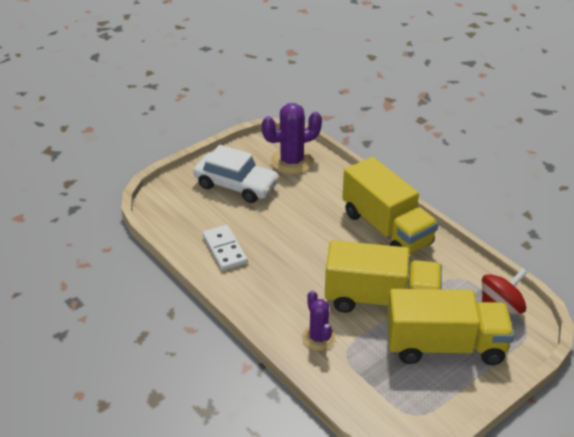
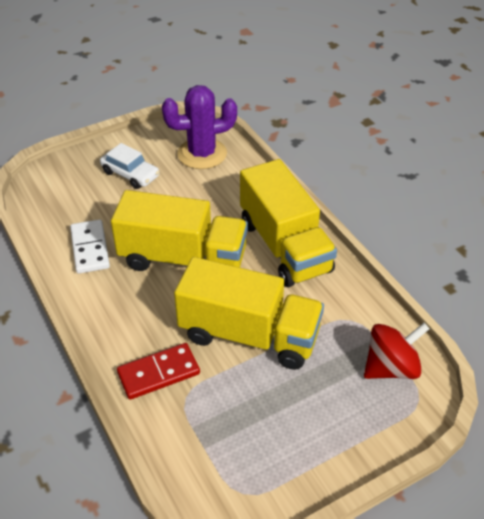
camera: 10 degrees right, 5 degrees up
white car [193,145,279,203] -> white car [100,143,160,189], size x0.65
purple cactus [302,290,335,351] -> red domino [117,343,200,400]
yellow truck [387,289,514,365] -> yellow truck moved to [111,190,248,271]

